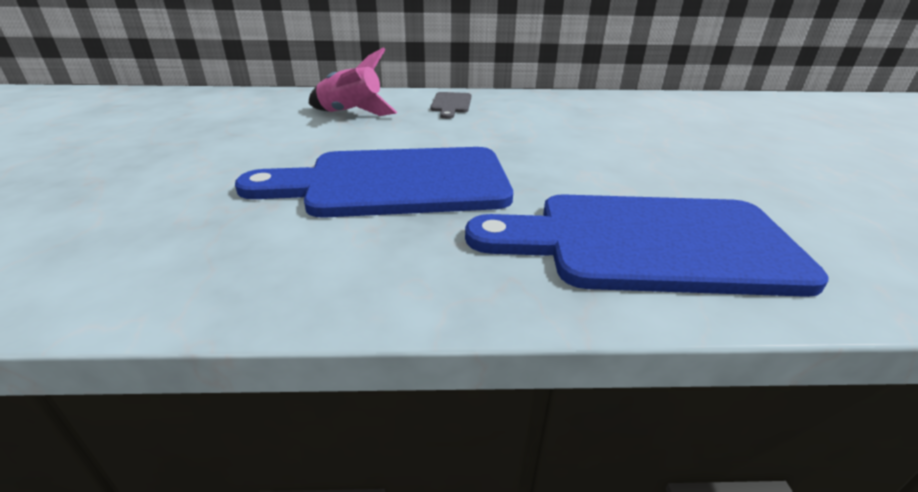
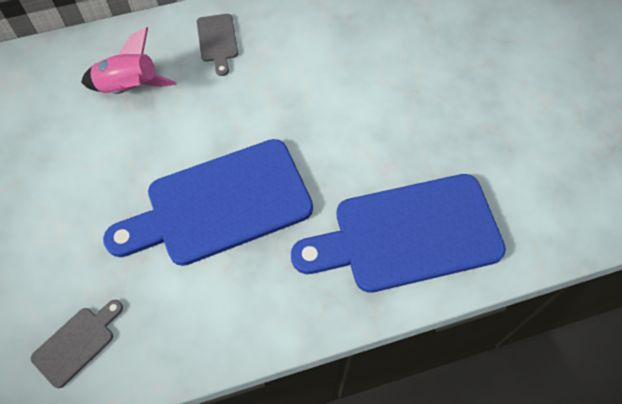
camera: 15 degrees left, 30 degrees up
none -> grey cutting board [31,300,123,388]

